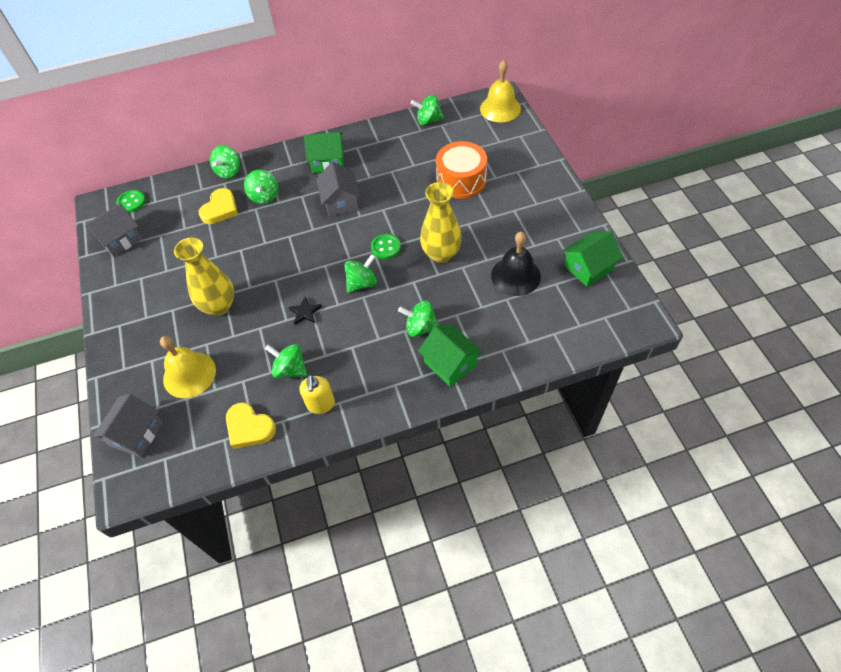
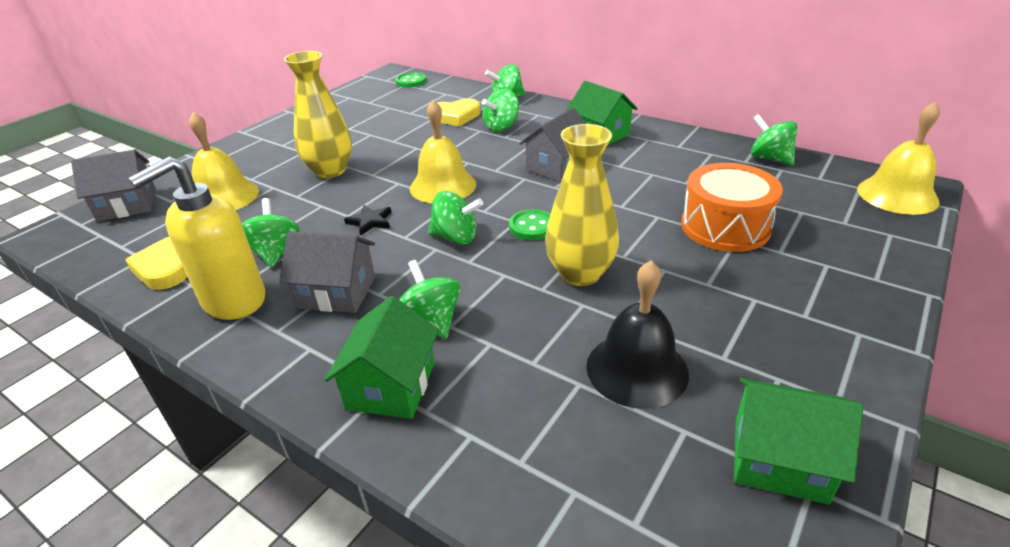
camera: 50 degrees right, 20 degrees down
grey house [85,203,143,257] -> grey house moved to [279,232,375,313]
yellow soap dispenser [299,375,335,414] -> yellow soap dispenser [128,157,265,320], size x1.67
none -> yellow bell [410,100,476,203]

